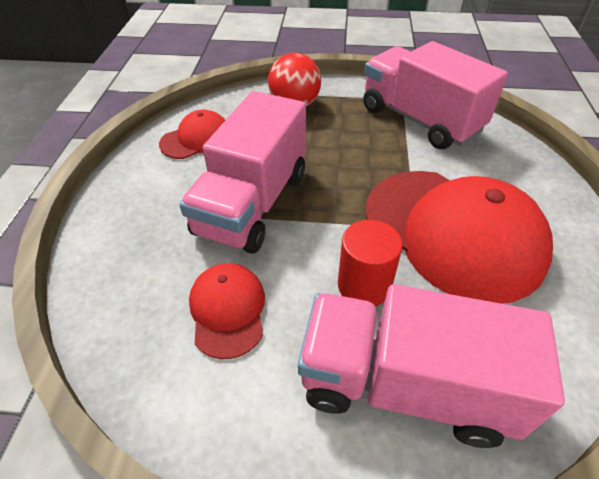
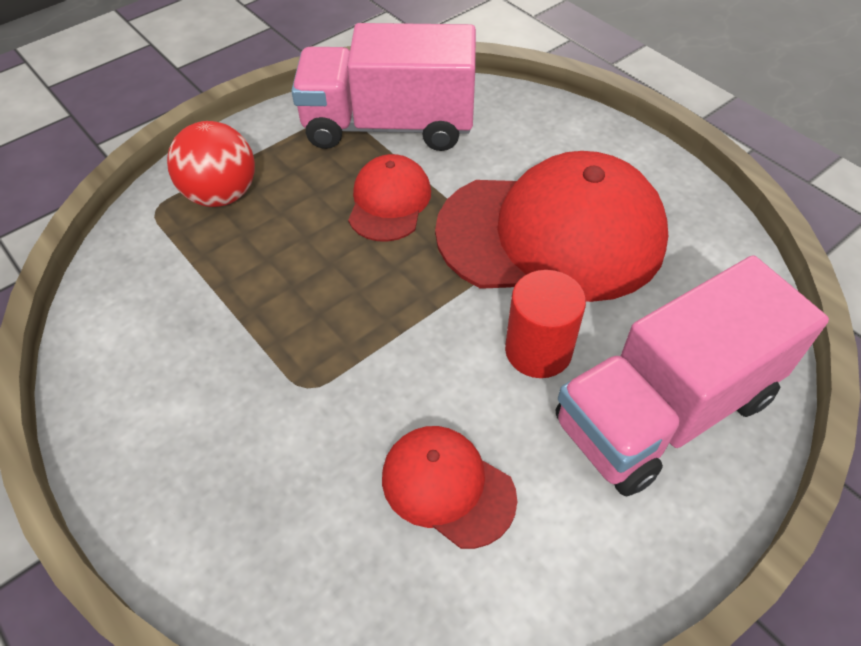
camera: 45 degrees left, 5 degrees up
red cap [159,110,225,159] -> red cap moved to [348,154,431,242]
pink truck [179,91,306,254] -> none

